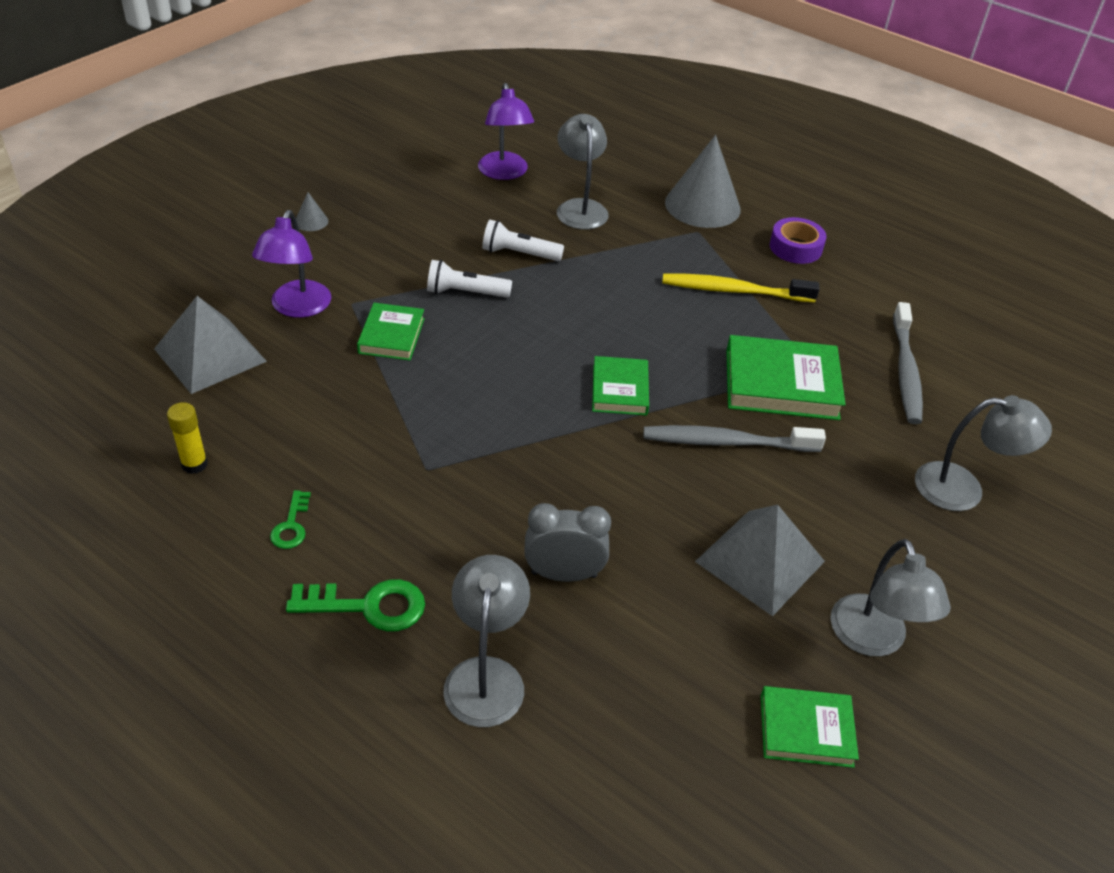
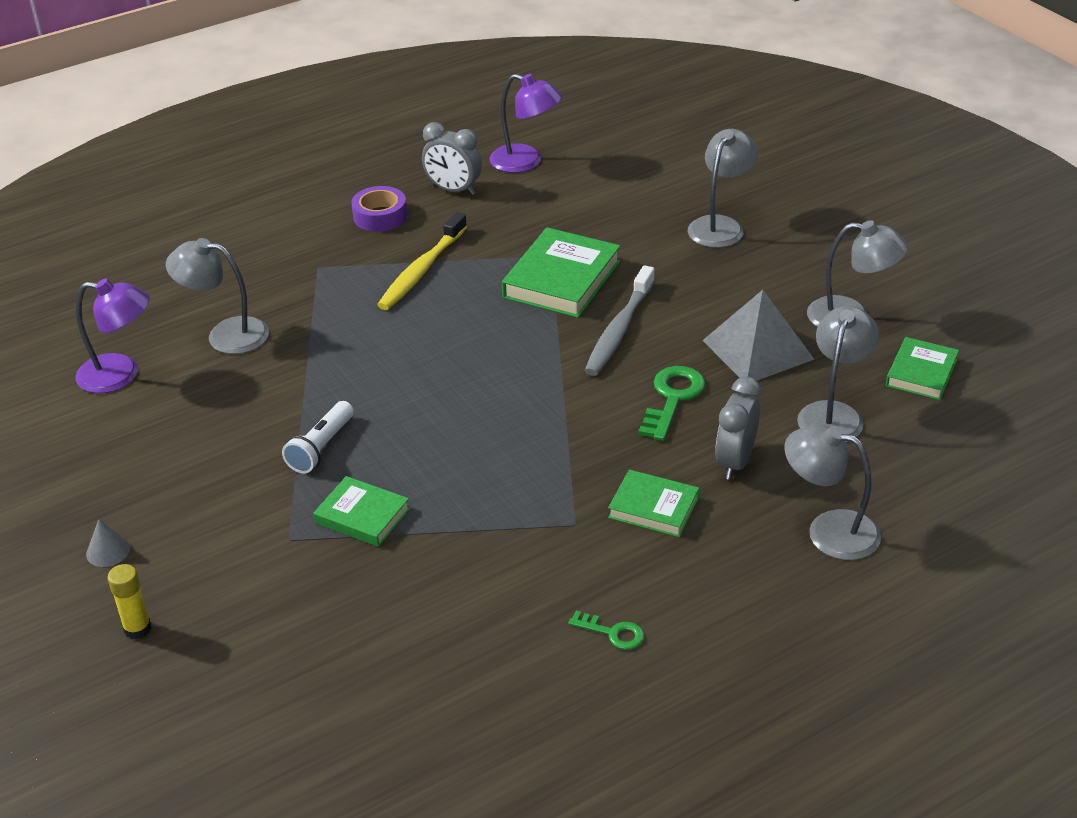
camera: 65 degrees left, 5 degrees down
grey pyramid [154,296,267,394] -> none
yellow glue stick [167,402,208,474] -> yellow glue stick moved to [107,564,151,640]
purple lamp [252,210,331,318] -> purple lamp moved to [489,74,562,173]
green key [286,579,425,631] -> green key moved to [638,366,706,441]
white flashlight [482,220,564,261] -> none
green book [592,356,649,416] -> green book moved to [608,470,699,537]
grey cone [665,135,741,228] -> none
grey toothbrush [893,302,923,424] -> none
none -> grey clock [422,122,482,195]
none -> grey lamp [797,306,879,442]

